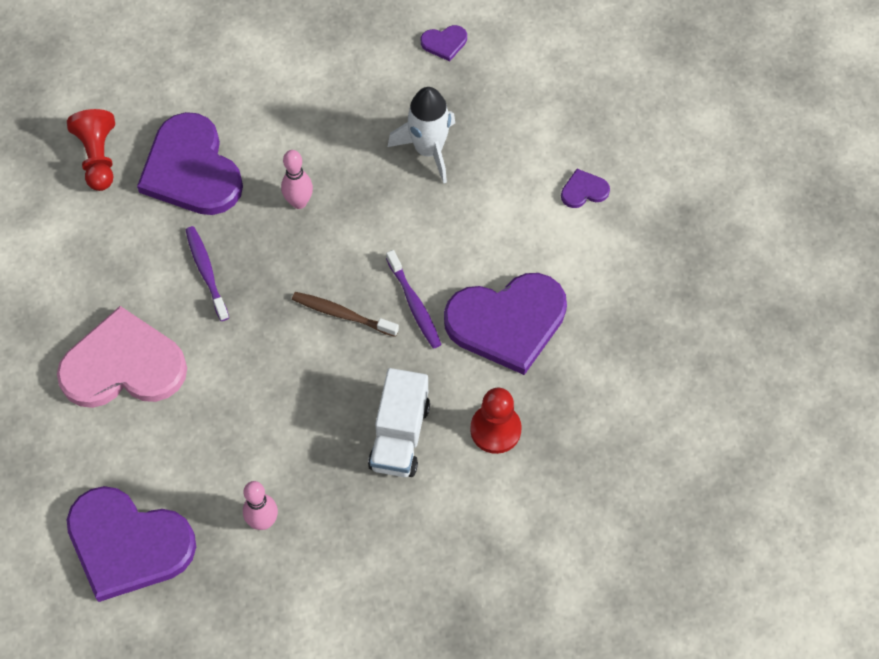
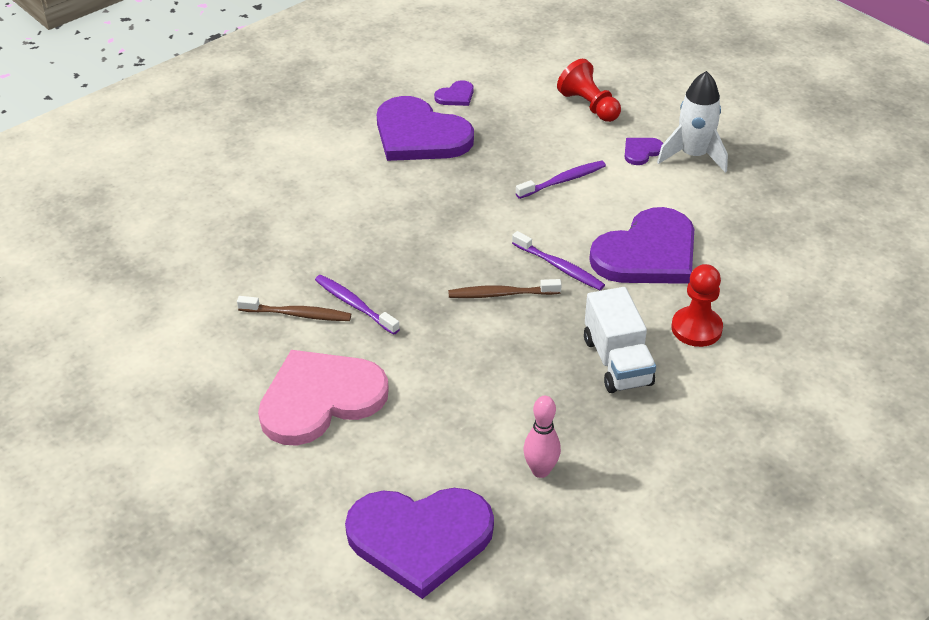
camera: 25 degrees left, 20 degrees down
red pawn [67,109,115,191] -> red pawn moved to [557,59,621,122]
purple heart [137,112,243,215] -> purple heart moved to [377,96,474,161]
pink bowling pin [281,150,313,209] -> none
white rocket [388,87,455,184] -> white rocket moved to [657,71,728,173]
none -> brown toothbrush [237,296,351,321]
none -> purple toothbrush [516,161,606,199]

